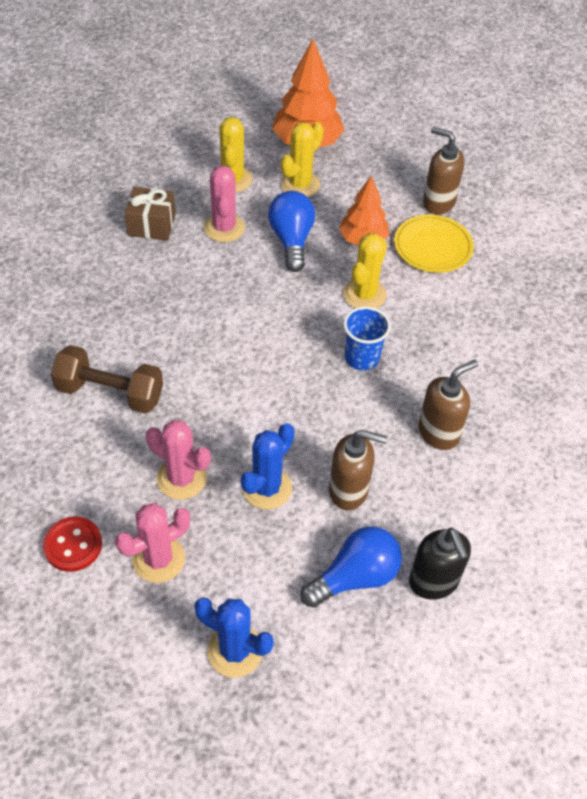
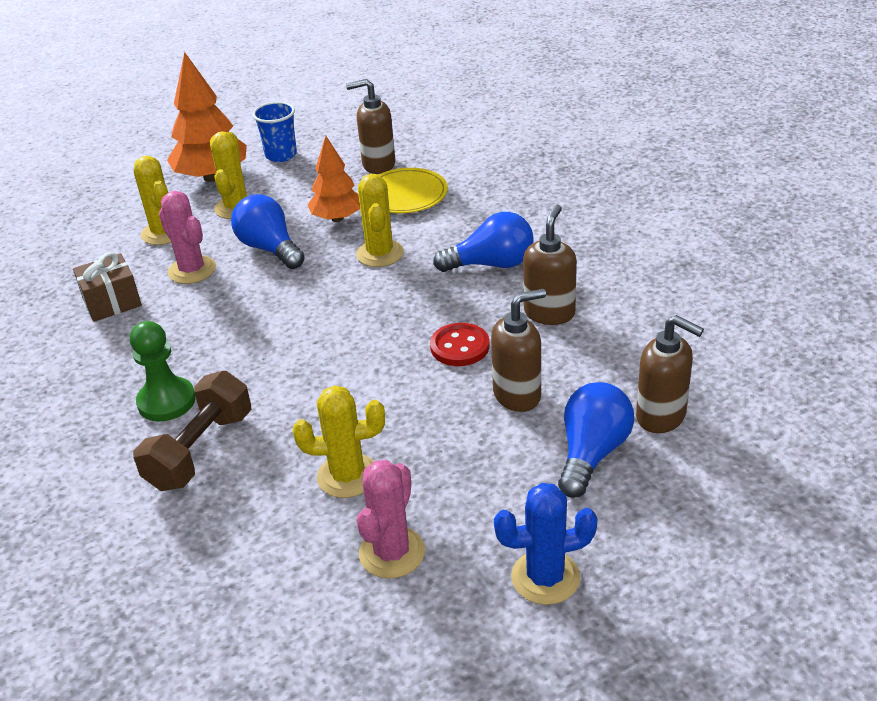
camera: 30 degrees left, 15 degrees down
red button [43,516,102,572] -> red button moved to [430,323,489,366]
brown dumbbell [51,345,163,414] -> brown dumbbell turned 45 degrees counterclockwise [133,371,251,491]
pink cactus [146,420,211,500] -> yellow cactus [293,385,385,498]
blue cactus [241,423,295,510] -> none
blue cup [343,306,391,370] -> blue cup moved to [252,102,297,162]
black soap dispenser [409,528,471,600] -> brown soap dispenser [636,315,704,433]
none -> green pawn [130,321,196,421]
none -> blue light bulb [433,212,534,272]

